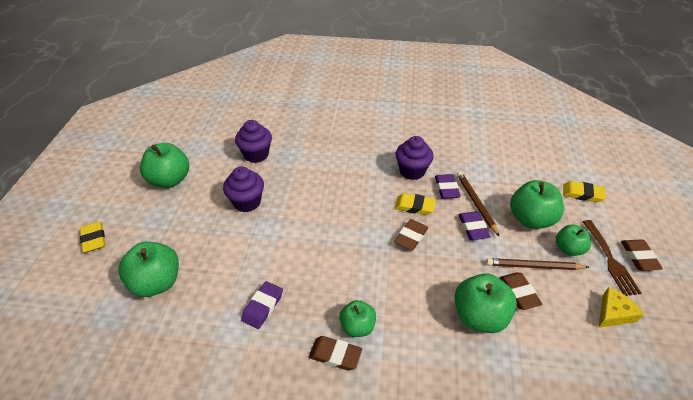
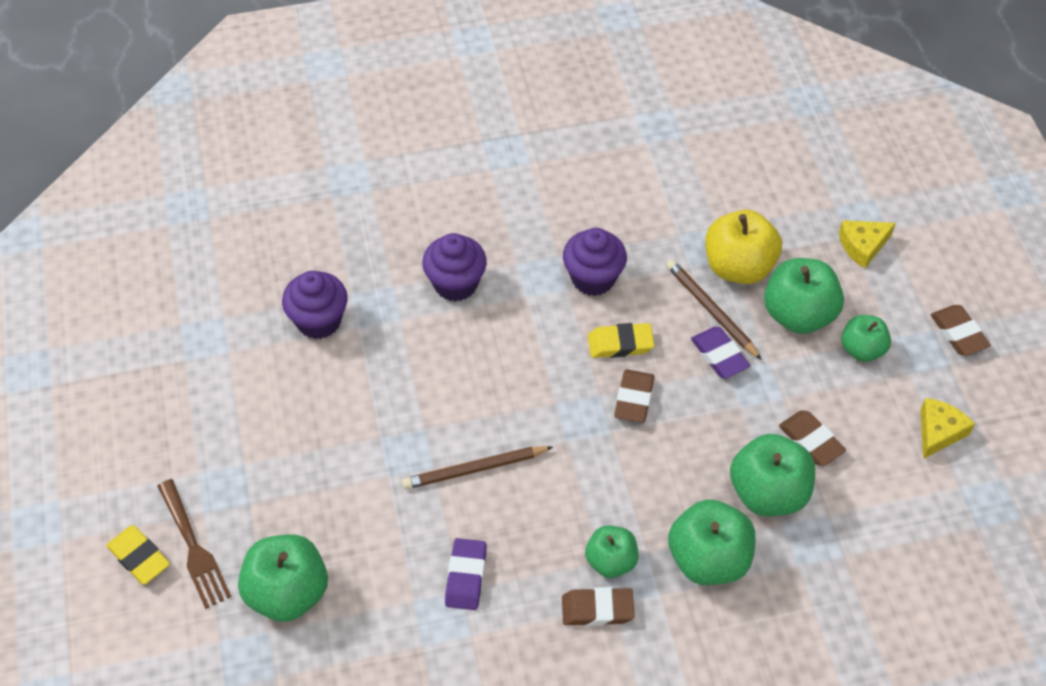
camera: 20 degrees left, 10 degrees up
green apple [140,143,189,188] -> green apple moved to [668,499,756,585]
purple cupcake [223,166,264,212] -> purple cupcake moved to [422,233,487,302]
purple eraser [435,174,461,199] -> none
brown pencil [486,258,589,270] -> brown pencil moved to [402,446,553,489]
yellow eraser [563,181,606,202] -> yellow cheese [839,220,896,268]
brown fork [583,220,642,296] -> brown fork moved to [157,479,231,609]
none -> yellow apple [705,210,782,284]

